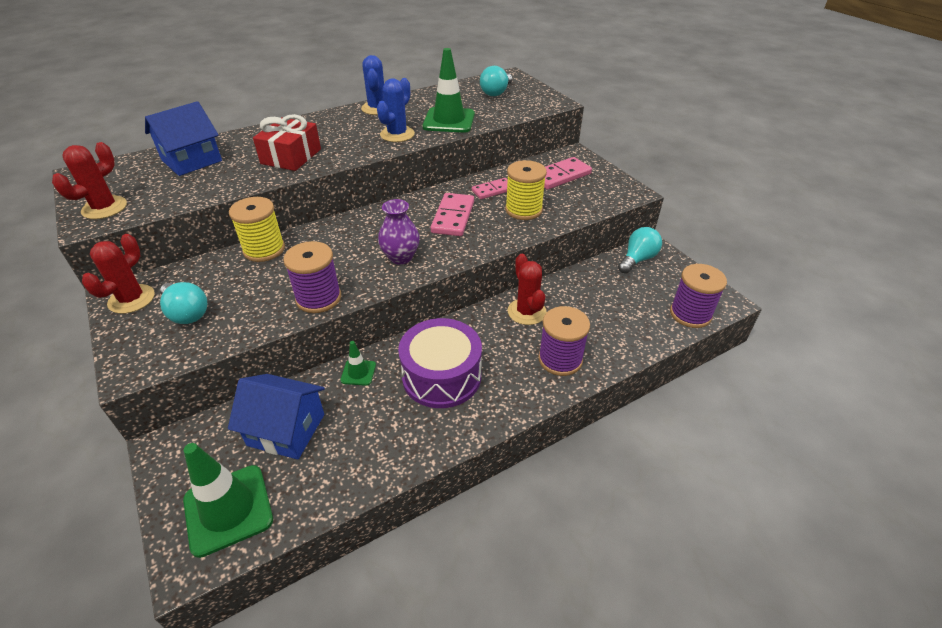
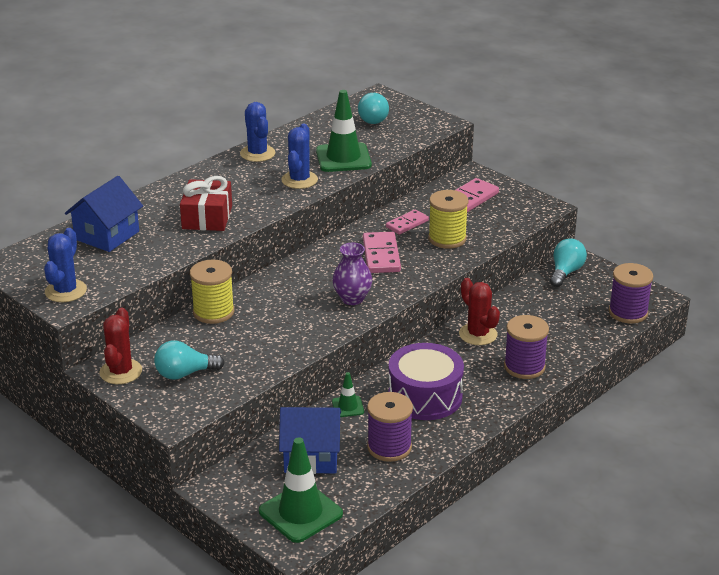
camera: 15 degrees left, 10 degrees down
red cactus [52,142,127,219] -> blue cactus [44,228,87,302]
turquoise light bulb [160,282,207,324] -> turquoise light bulb turned 135 degrees clockwise [154,341,224,380]
purple spool [283,241,341,313] -> purple spool moved to [367,392,413,462]

